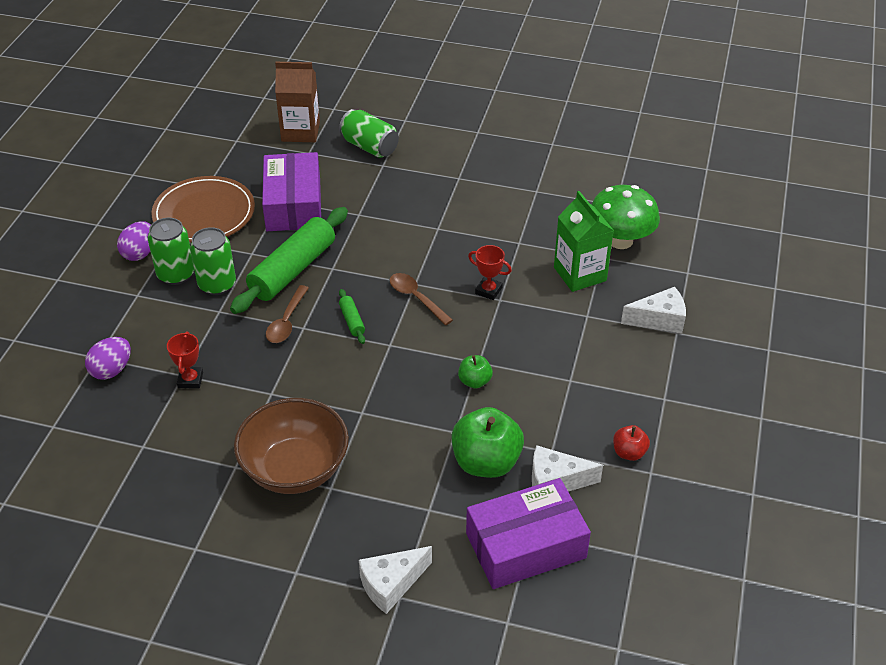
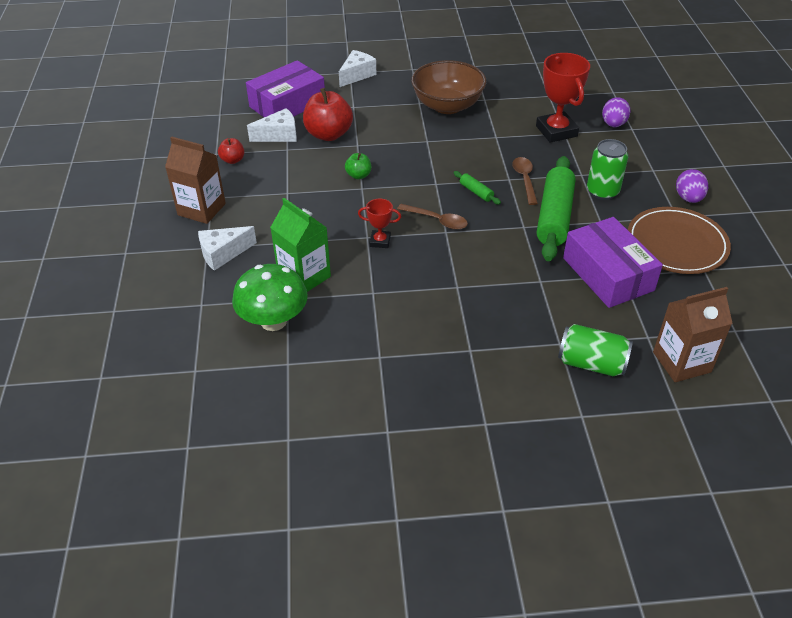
camera: 160 degrees right, 0 degrees up
green can [148,218,194,285] -> none
red trophy [167,331,203,388] -> red trophy [536,53,590,143], size x1.94
green apple [451,407,524,478] -> red apple [303,88,353,141]
none -> brown carton [165,136,226,224]

